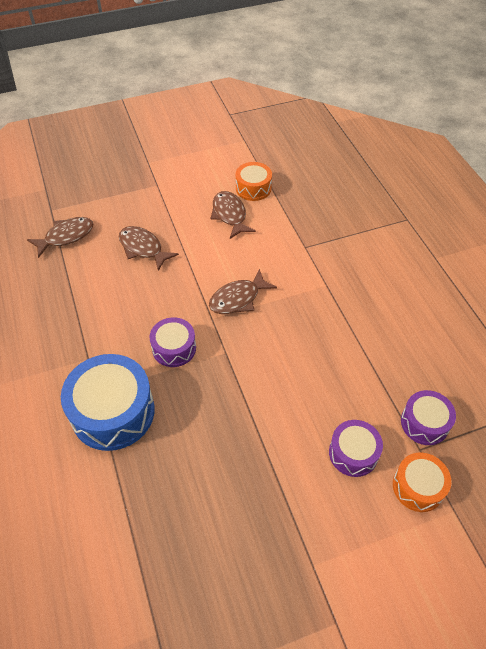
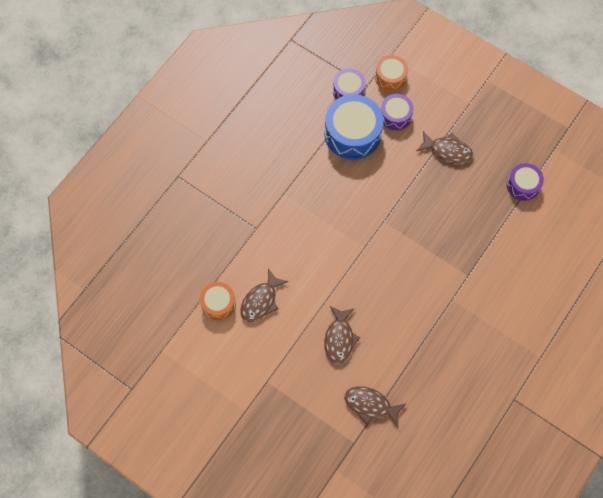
camera: 125 degrees left, 15 degrees up
blue drum [61,354,155,451] -> blue drum moved to [325,94,384,160]
purple drum [149,317,196,367] -> purple drum moved to [507,163,544,201]
brown fish [209,269,277,314] -> brown fish moved to [417,131,473,163]

